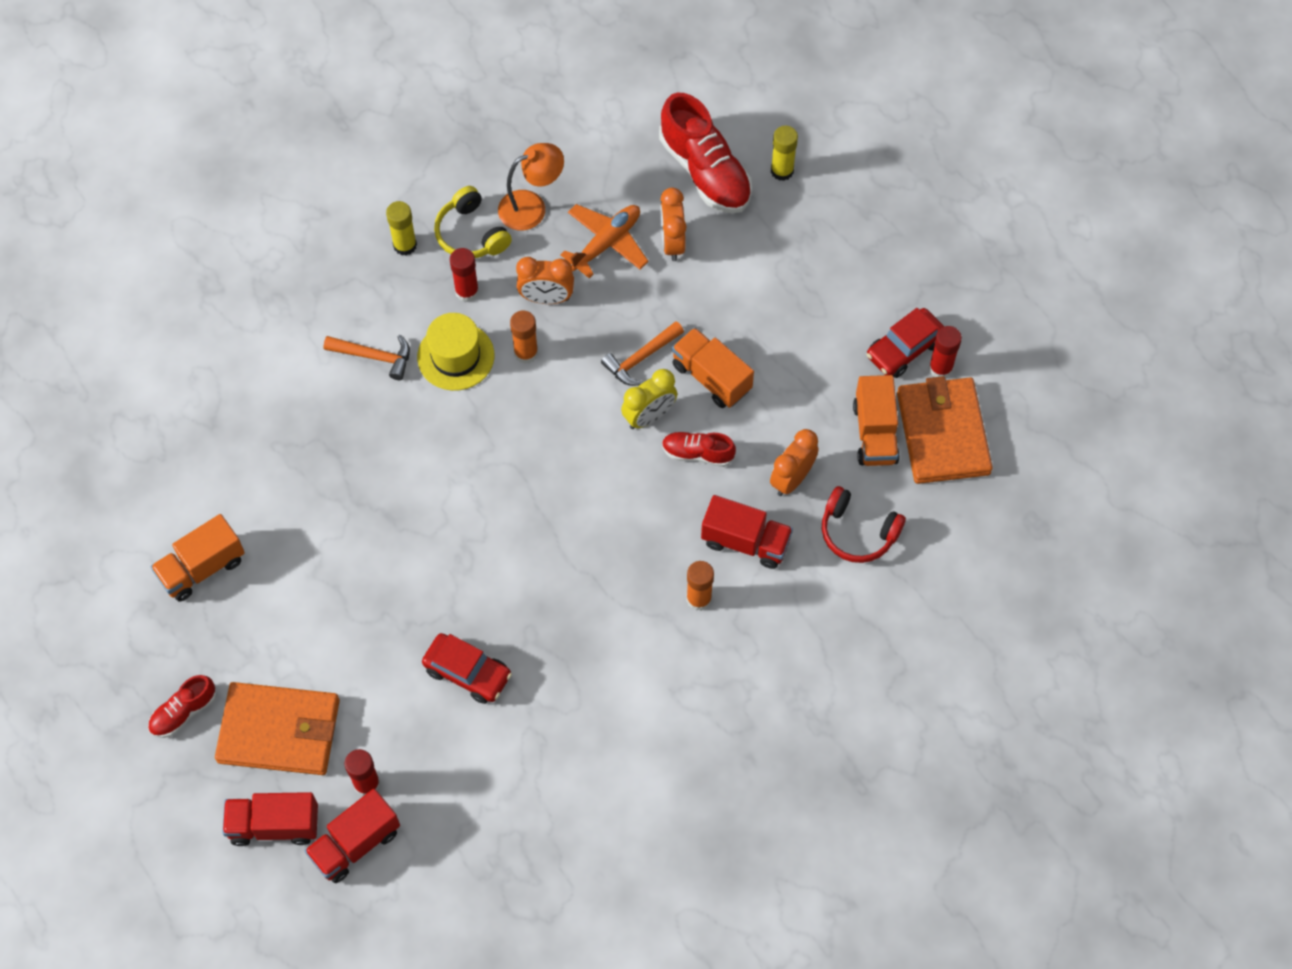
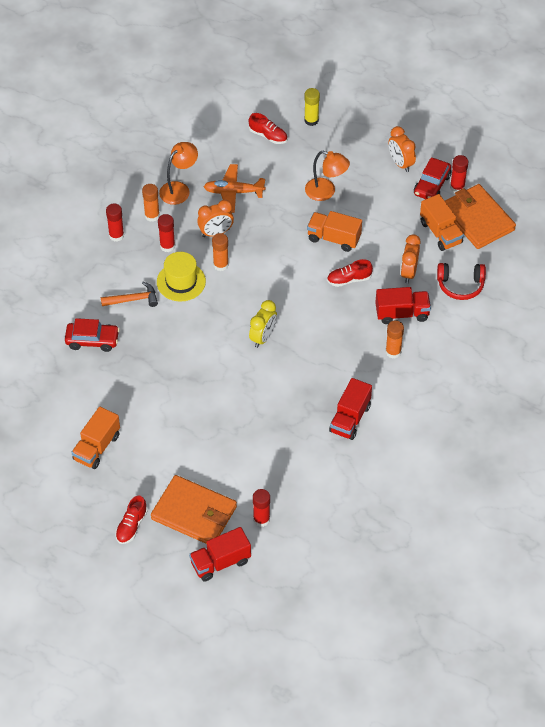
camera: 25 degrees left, 10 degrees down
orange wallet [215,682,340,775] -> orange wallet turned 45 degrees clockwise [151,475,237,544]
red truck [304,789,400,883] -> red truck moved to [329,378,372,440]
yellow glue stick [386,201,417,256] -> red glue stick [106,204,124,242]
red car [422,633,512,704] -> red car moved to [65,318,120,352]
yellow headphones [434,186,512,258] -> orange glue stick [142,184,160,222]
orange plane [560,204,649,278] -> orange plane turned 105 degrees counterclockwise [203,164,265,213]
orange hammer [601,321,684,386] -> none
yellow clock [621,369,677,429] -> yellow clock moved to [249,300,277,348]
red shoe [659,93,752,213] -> red shoe [249,113,288,144], size x0.53
orange clock [660,188,686,261] -> orange clock moved to [388,126,416,172]
none -> orange lamp [305,150,350,201]

